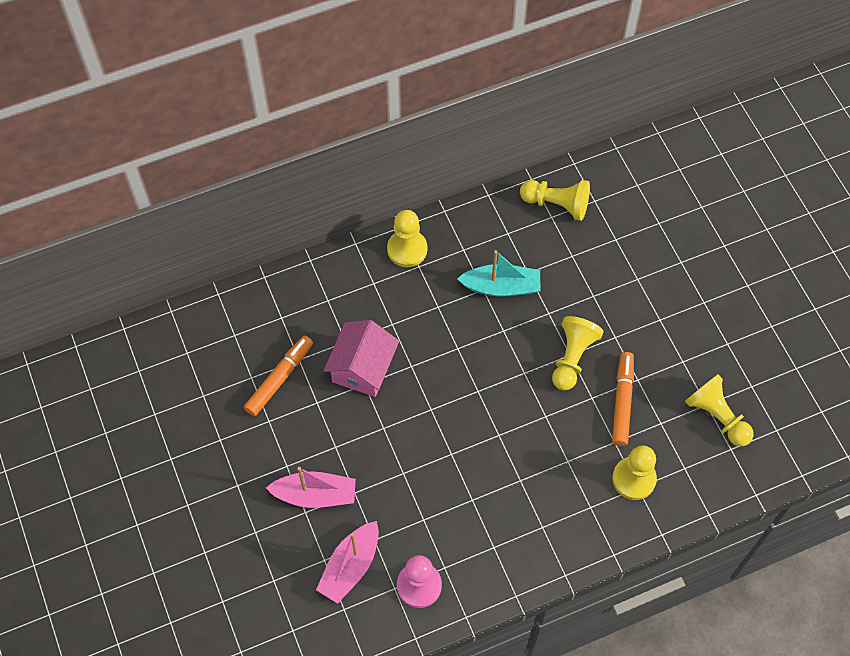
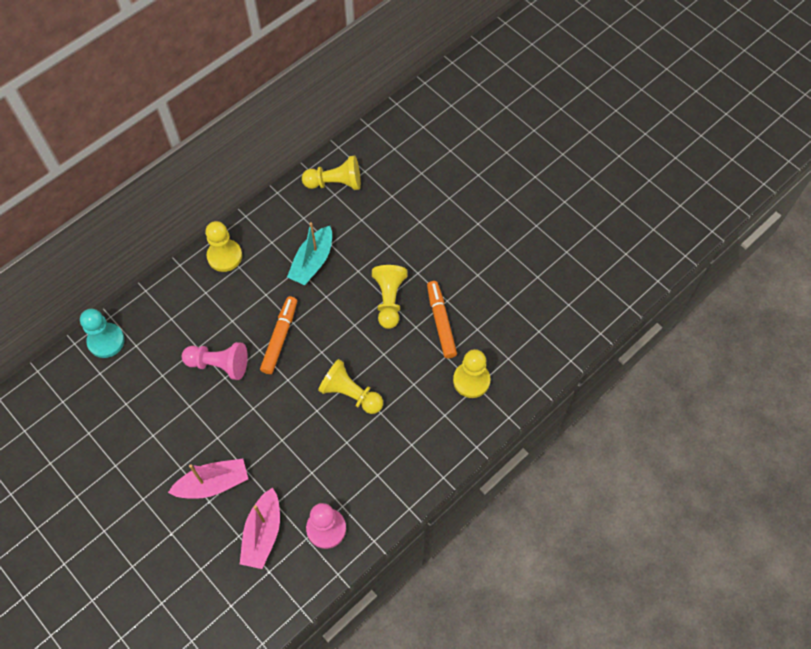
camera: 20 degrees left, 0 degrees up
orange marker [244,335,313,416] -> orange marker moved to [260,296,297,374]
pink house [324,320,399,397] -> pink pawn [182,342,248,380]
turquoise boat [457,250,540,296] -> turquoise boat turned 135 degrees clockwise [287,222,332,285]
yellow pawn [685,374,754,447] -> yellow pawn moved to [318,359,383,414]
none -> turquoise pawn [80,309,125,358]

